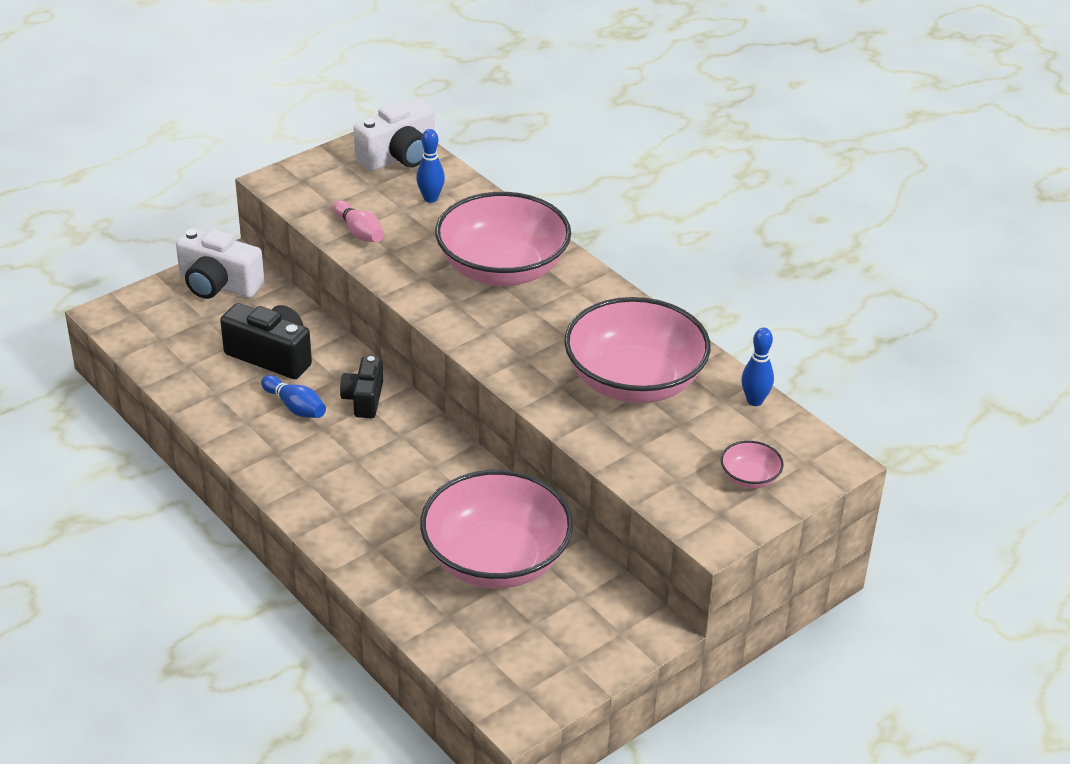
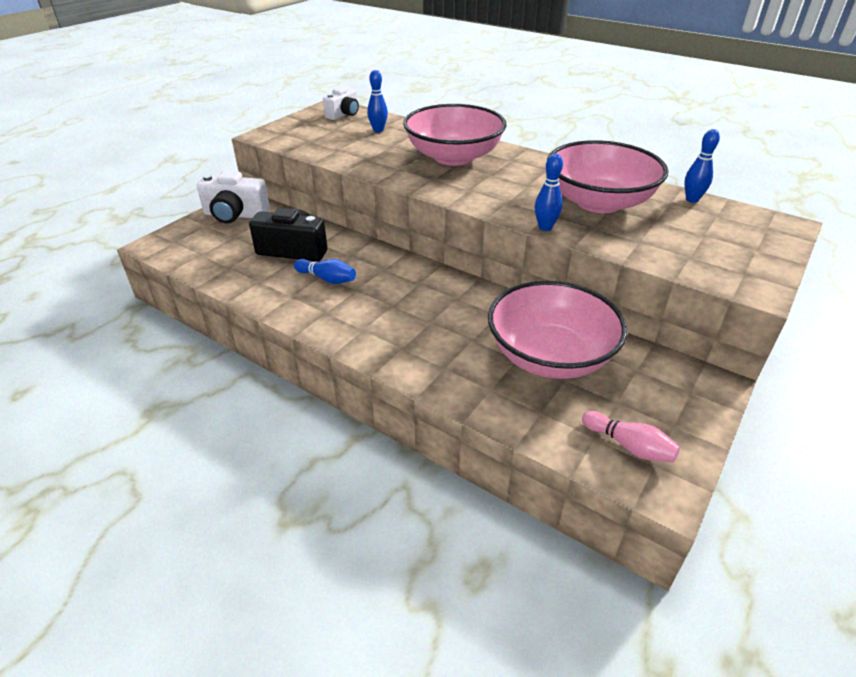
camera: 15 degrees left, 0 degrees up
pink bowling pin [333,200,384,242] -> pink bowling pin moved to [582,411,680,462]
black camera [340,356,383,418] -> none
white camera [353,99,435,171] -> white camera [323,87,359,120], size x0.66
pink bowl [721,441,784,488] -> none
none -> blue bowling pin [535,154,563,231]

